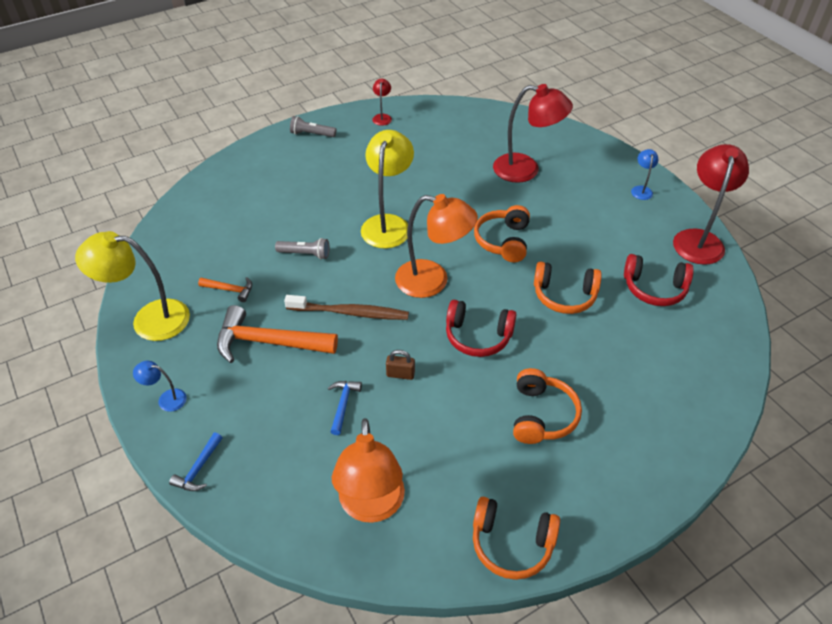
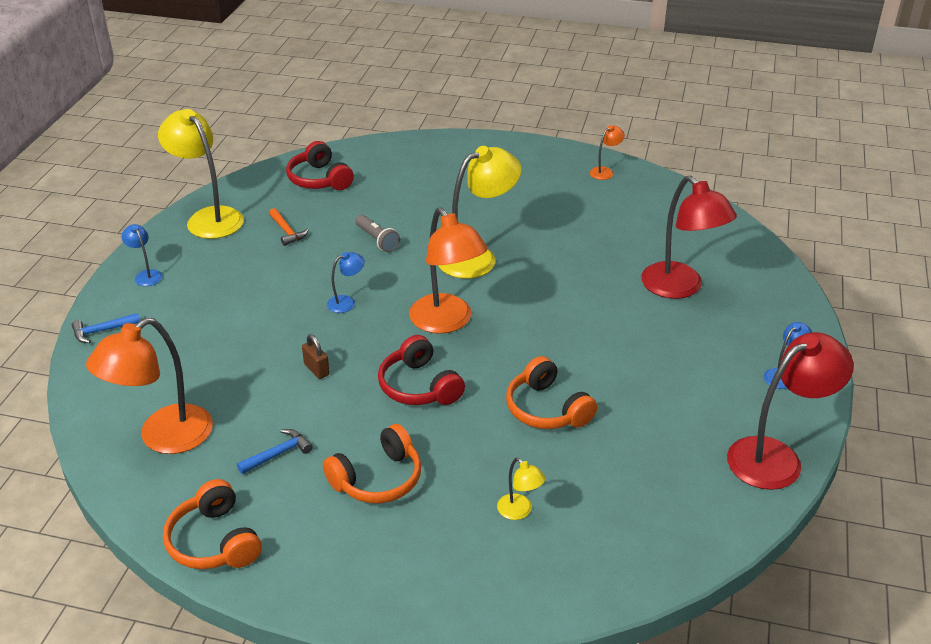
camera: 45 degrees right, 10 degrees down
orange hammer [217,305,338,363] -> none
brown toothbrush [284,295,409,320] -> blue lamp [327,252,365,313]
grey flashlight [290,116,336,137] -> none
blue hammer [328,381,362,435] -> blue hammer moved to [237,429,313,474]
red lamp [372,79,392,126] -> orange lamp [590,125,625,180]
orange headphones [474,205,530,262] -> none
red headphones [624,254,694,306] -> red headphones moved to [286,141,354,190]
none -> yellow lamp [497,458,546,520]

